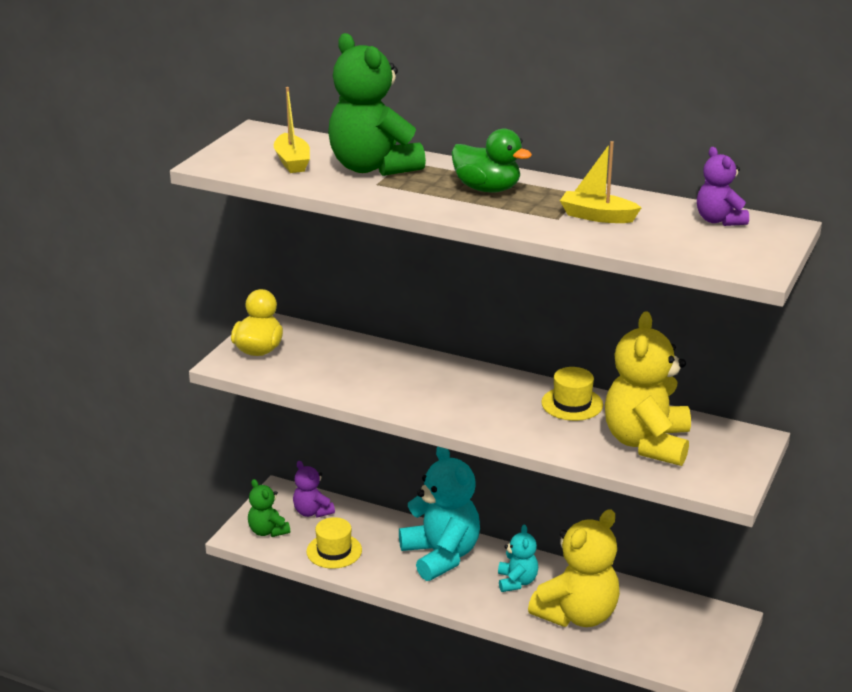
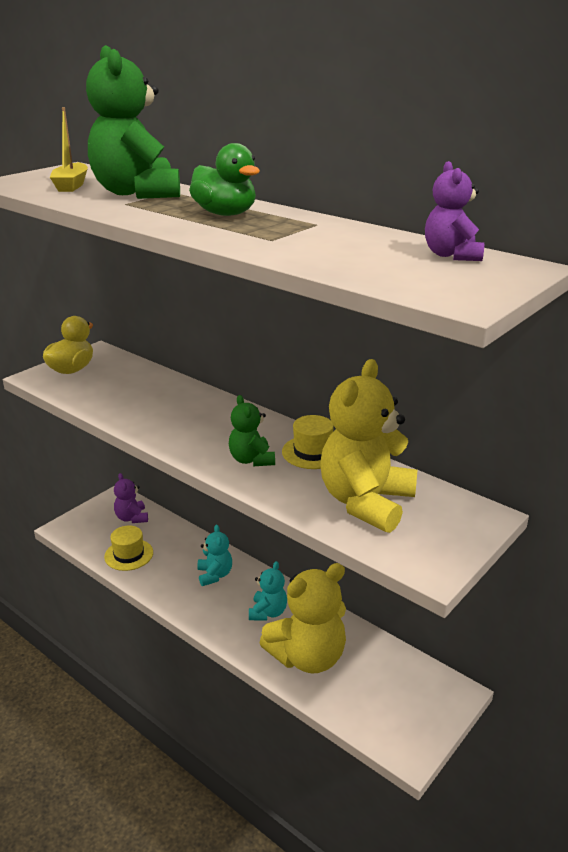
camera: 15 degrees right, 0 degrees up
green teddy bear [248,479,290,537] -> green teddy bear moved to [229,395,275,466]
turquoise teddy bear [399,447,480,581] -> turquoise teddy bear [197,525,232,586], size x0.52
yellow boat [560,141,642,223] -> none

